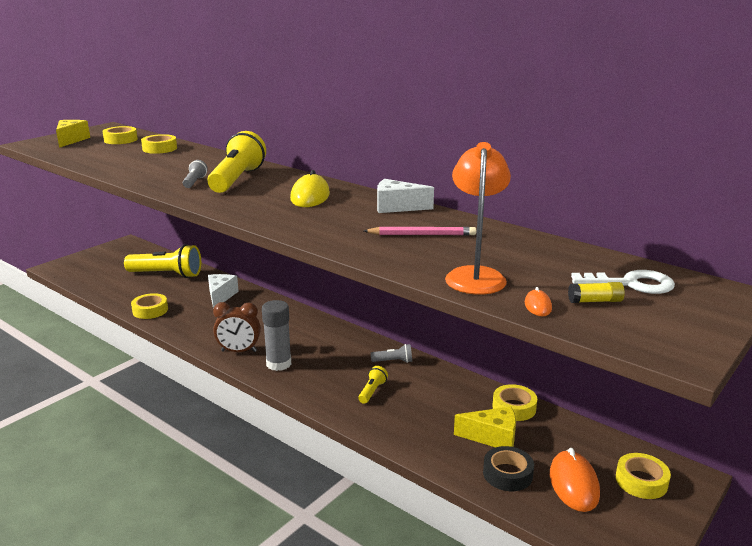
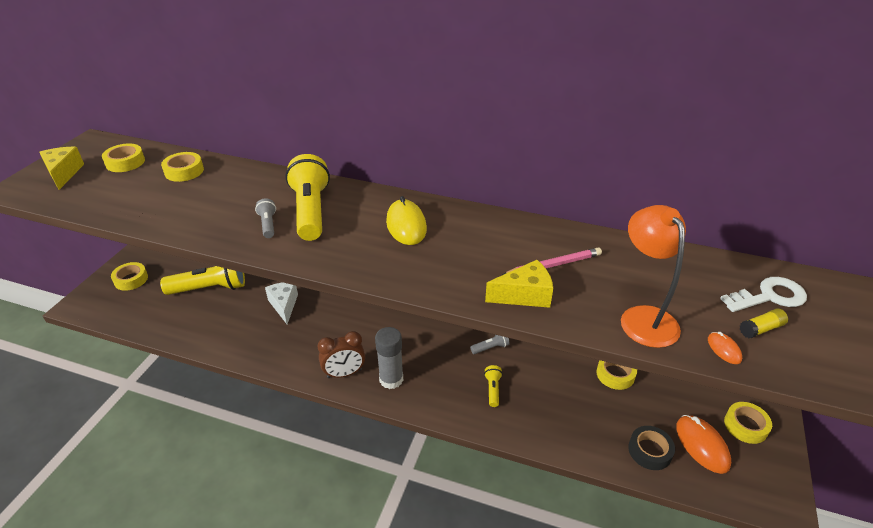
camera: 20 degrees left, 15 degrees up
yellow tape [131,293,168,319] -> yellow tape moved to [111,262,148,291]
white cheese [377,179,434,213] -> none
yellow cheese [454,406,516,447] -> yellow cheese moved to [485,260,553,308]

